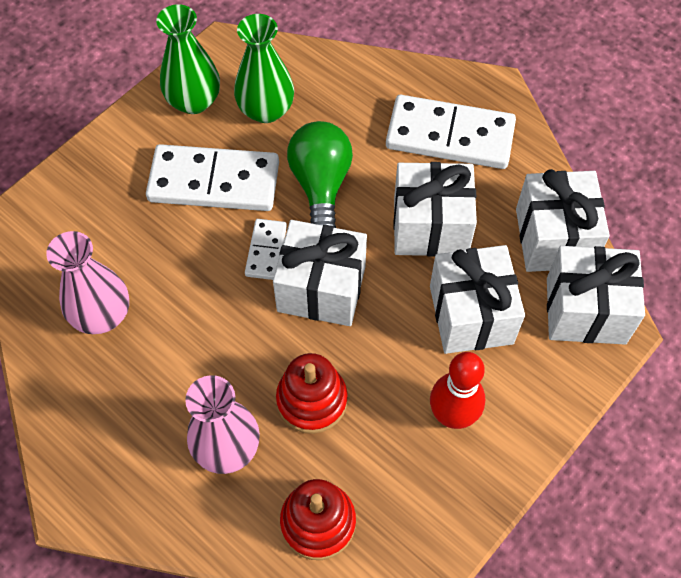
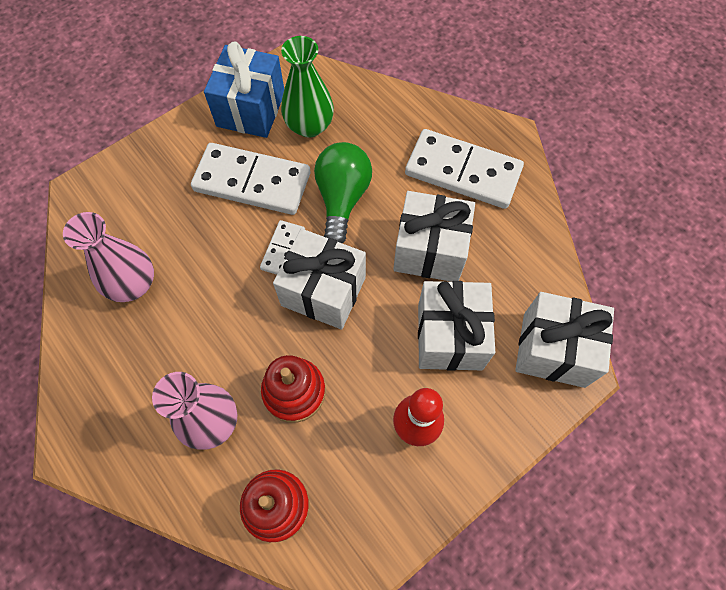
camera: 10 degrees right, 5 degrees up
green vase [156,4,220,114] -> blue gift [204,41,284,138]
white gift [516,169,610,272] -> none

